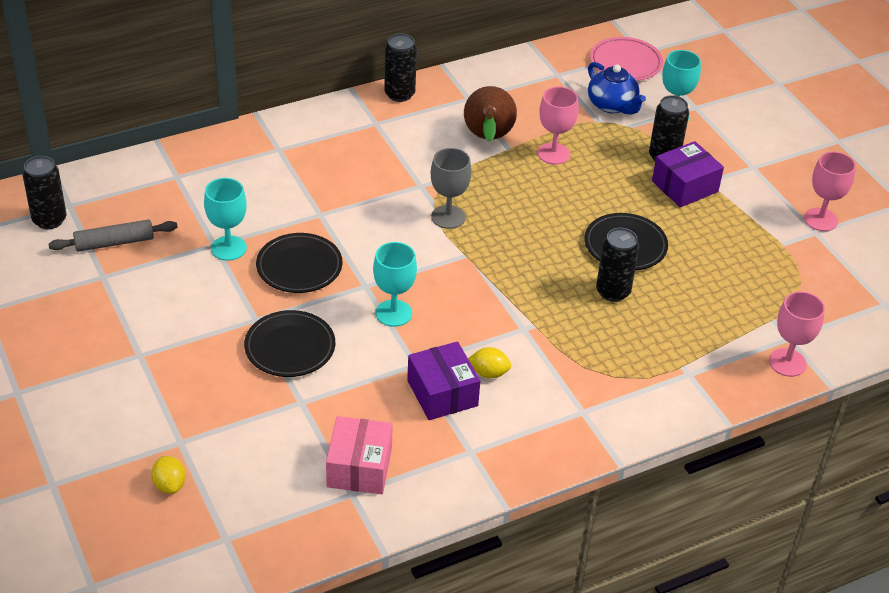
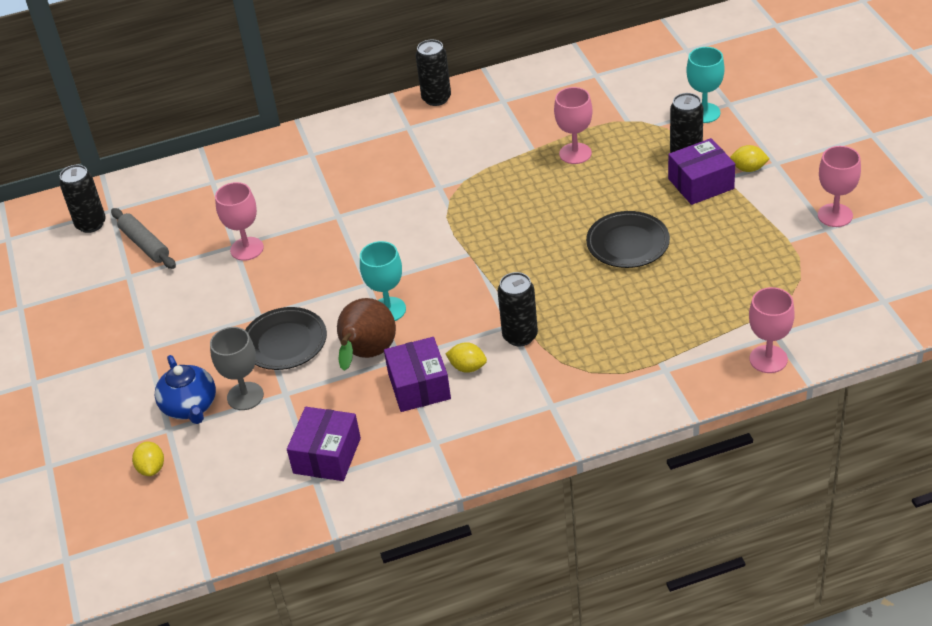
camera: 15 degrees right, 0 degrees up
grey rolling pin [49,219,178,252] -> grey rolling pin turned 60 degrees clockwise [111,208,176,269]
turquoise goblet [204,178,247,261] -> pink goblet [215,182,264,261]
black plate [256,233,342,293] -> none
pink box [326,416,393,494] -> purple box [287,407,361,481]
grey goblet [431,148,471,229] -> grey goblet moved to [210,327,264,410]
brown pear [464,86,517,142] -> brown pear moved to [337,298,396,371]
blue teapot [588,62,646,115] -> blue teapot moved to [155,355,216,424]
pink plate [590,37,663,81] -> none
black can [596,228,639,302] -> black can moved to [497,272,538,346]
none -> yellow lemon [730,145,770,172]

